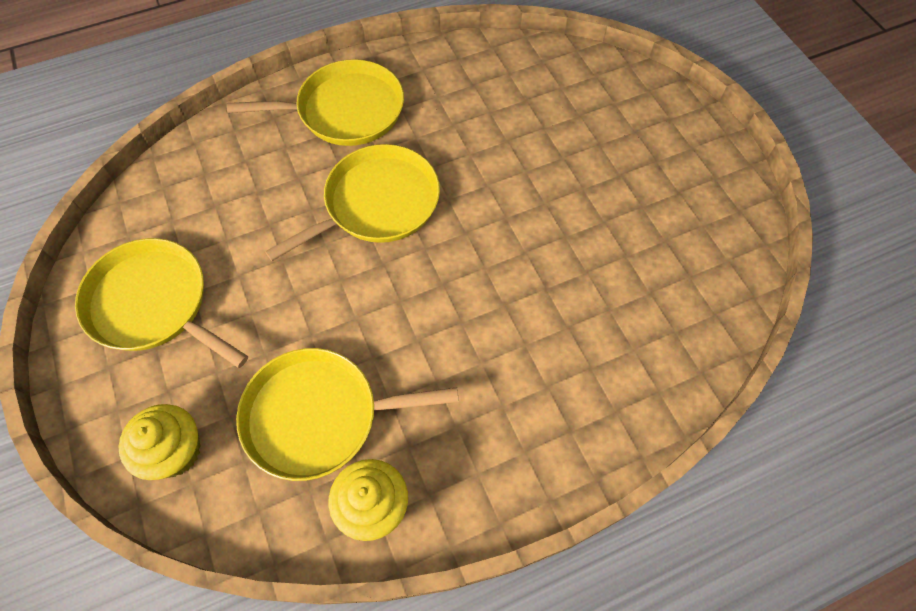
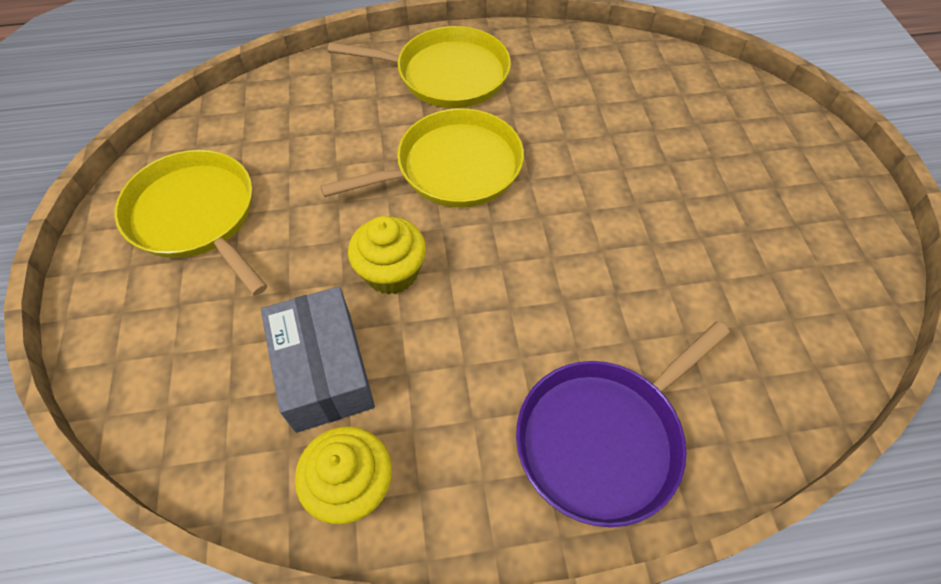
camera: 15 degrees right, 5 degrees down
yellow cupcake [119,404,201,480] -> yellow cupcake moved to [348,216,426,295]
yellow pan [236,348,459,481] -> grey box [261,286,375,433]
none -> purple pan [516,321,730,527]

